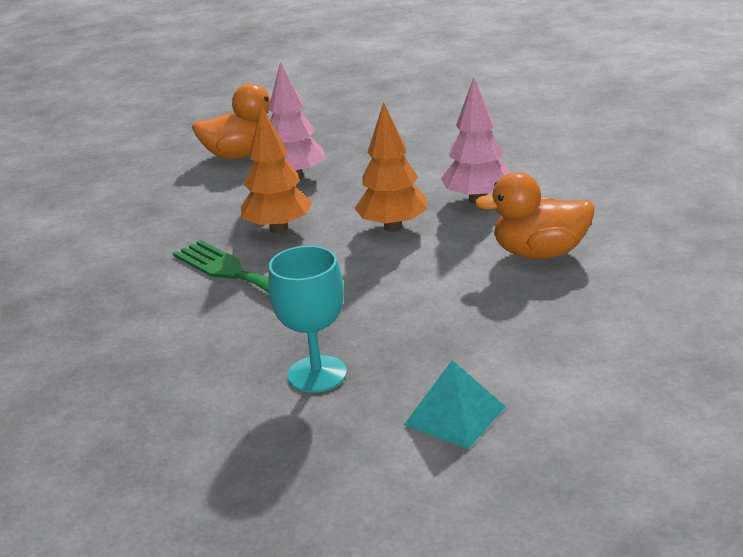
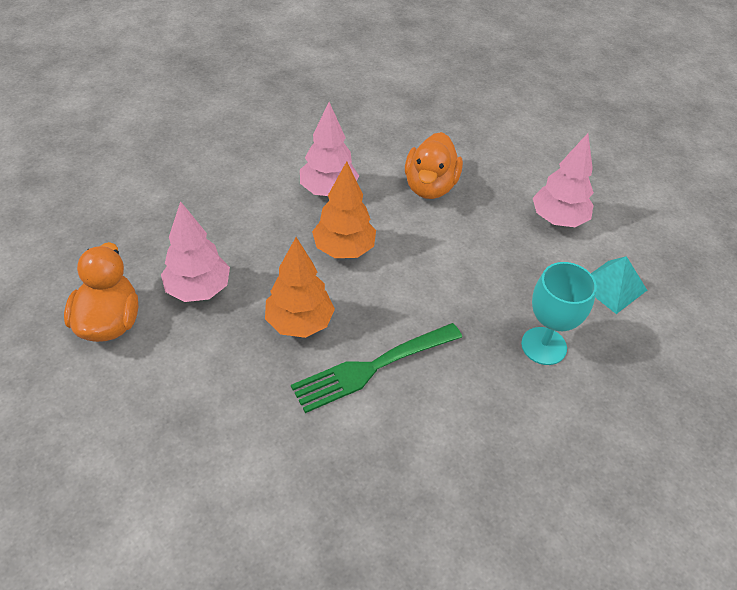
camera: 80 degrees left, 20 degrees up
none -> pink tree [533,133,594,227]

